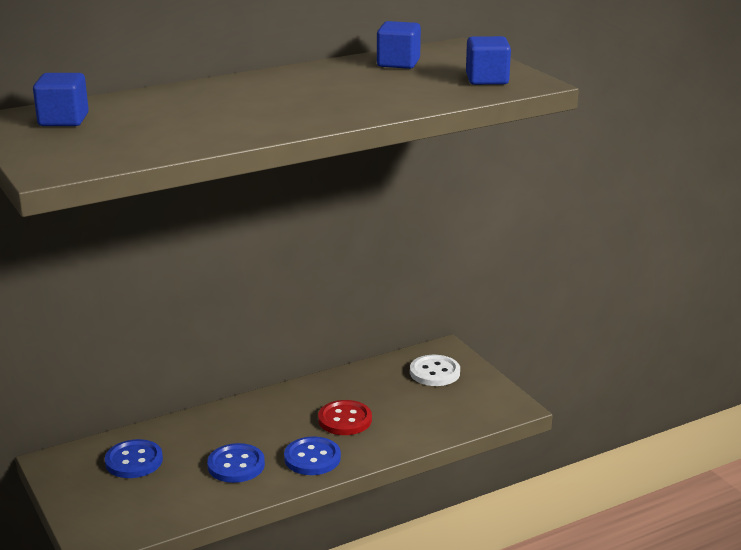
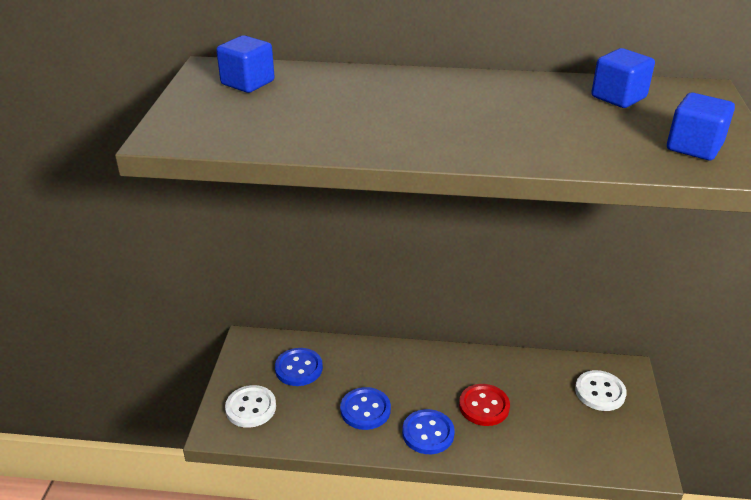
camera: 35 degrees right, 10 degrees up
none -> white button [225,385,276,428]

